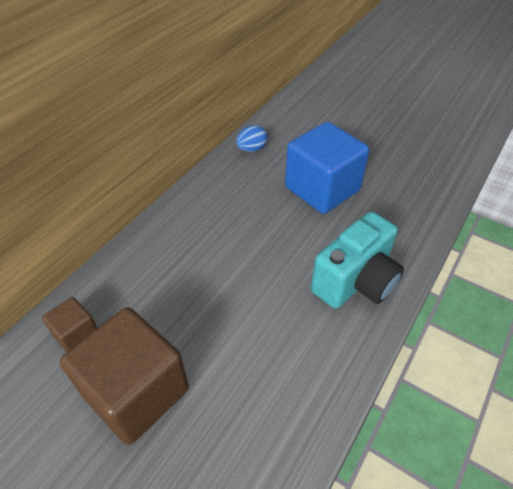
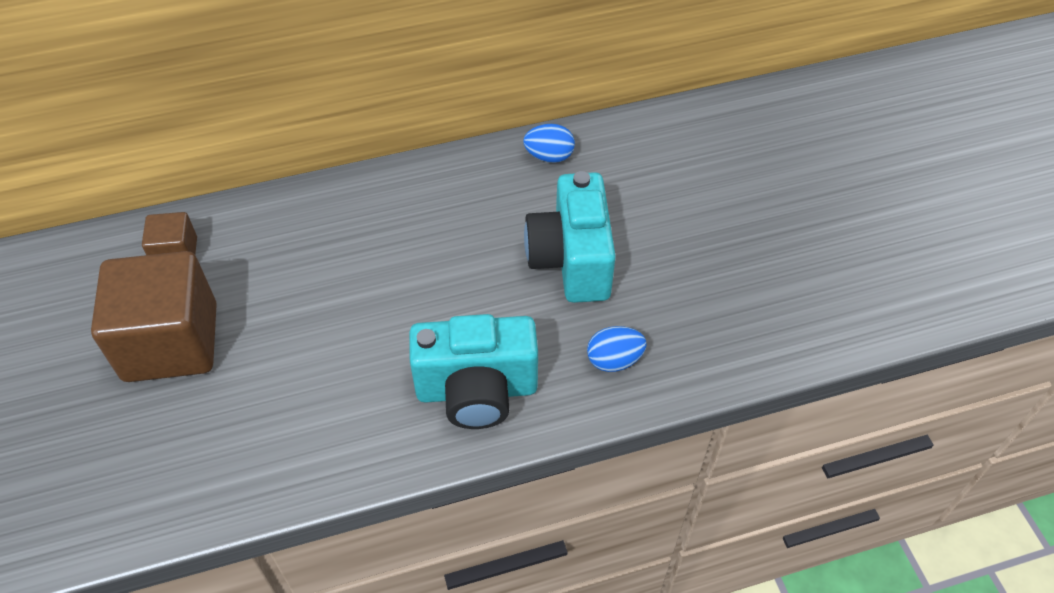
camera: 40 degrees right, 5 degrees up
blue cube [285,122,369,214] -> turquoise camera [524,171,616,303]
none -> blue egg [587,326,647,372]

